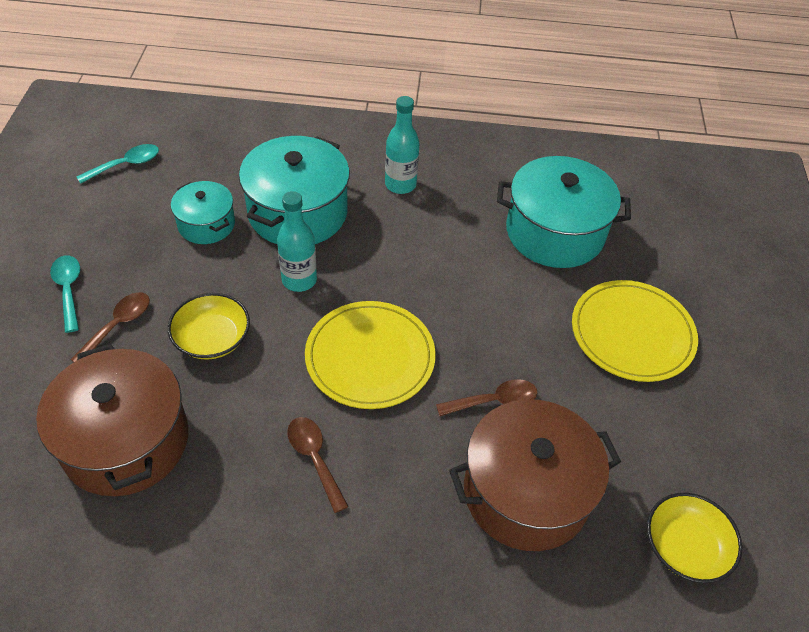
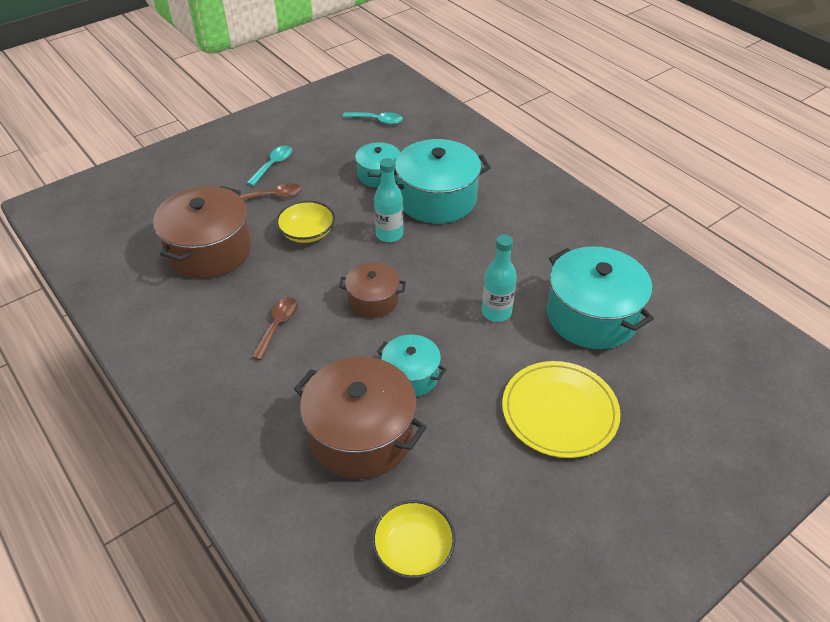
camera: 50 degrees right, 5 degrees down
yellow plate [305,301,436,409] -> brown pot [339,262,406,318]
turquoise bottle [385,96,420,194] -> turquoise bottle moved to [482,235,517,322]
brown spoon [436,379,537,416] -> turquoise pot [377,335,446,397]

